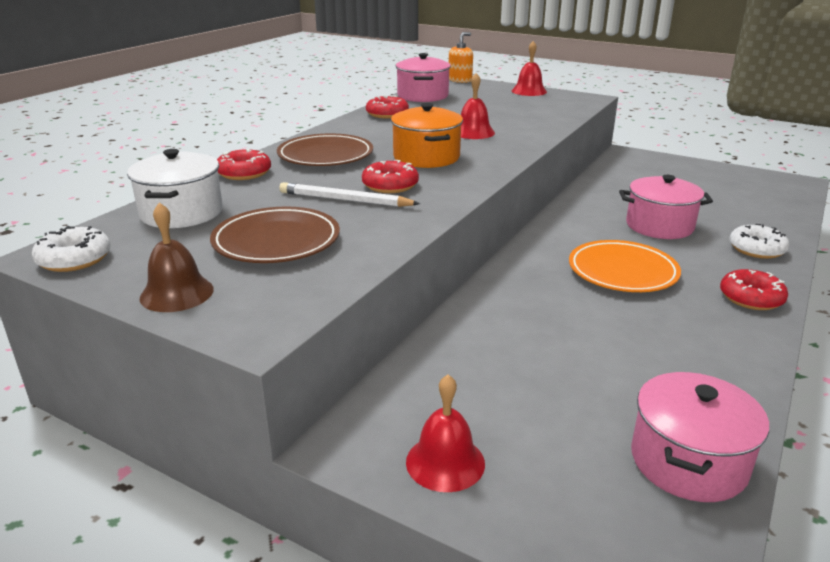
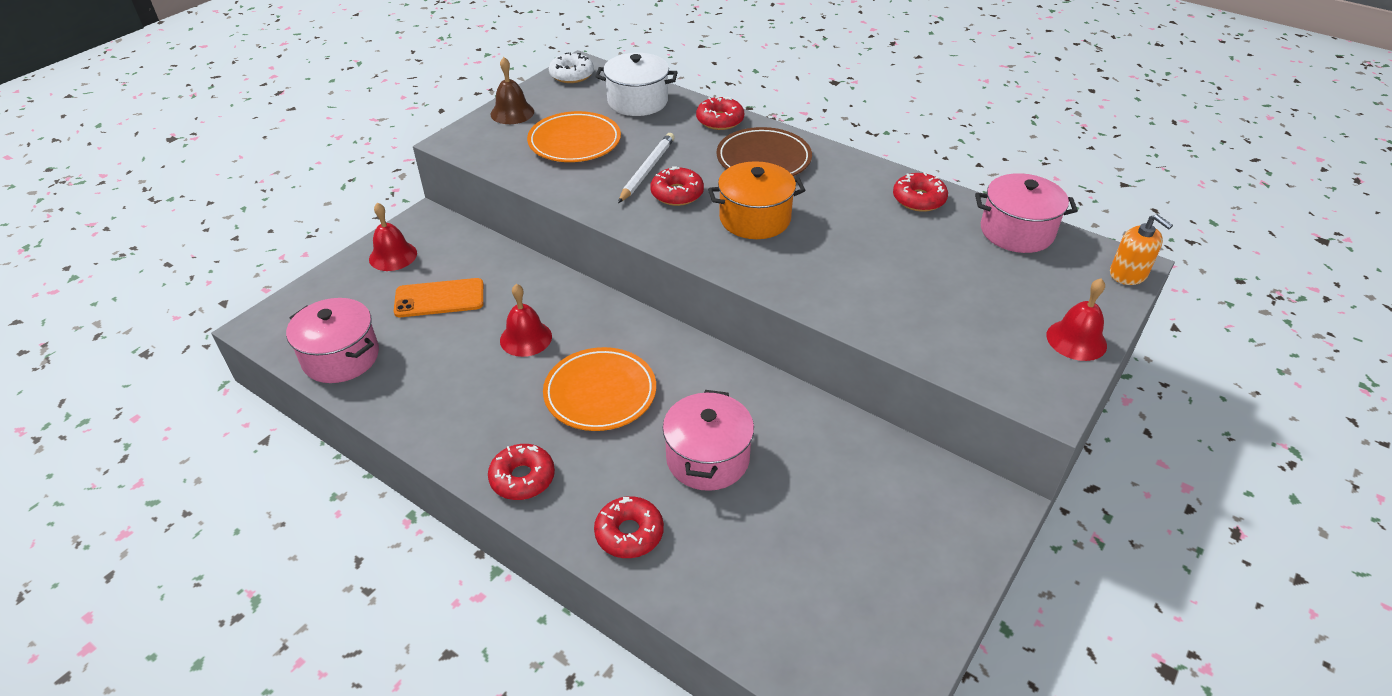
camera: 95 degrees right, 15 degrees up
brown plate [210,207,340,263] -> orange plate [527,111,621,162]
red bell [461,73,495,139] -> red bell moved to [500,284,552,357]
white donut [729,224,789,259] -> red donut [594,496,664,558]
none -> orange phone [394,278,484,317]

